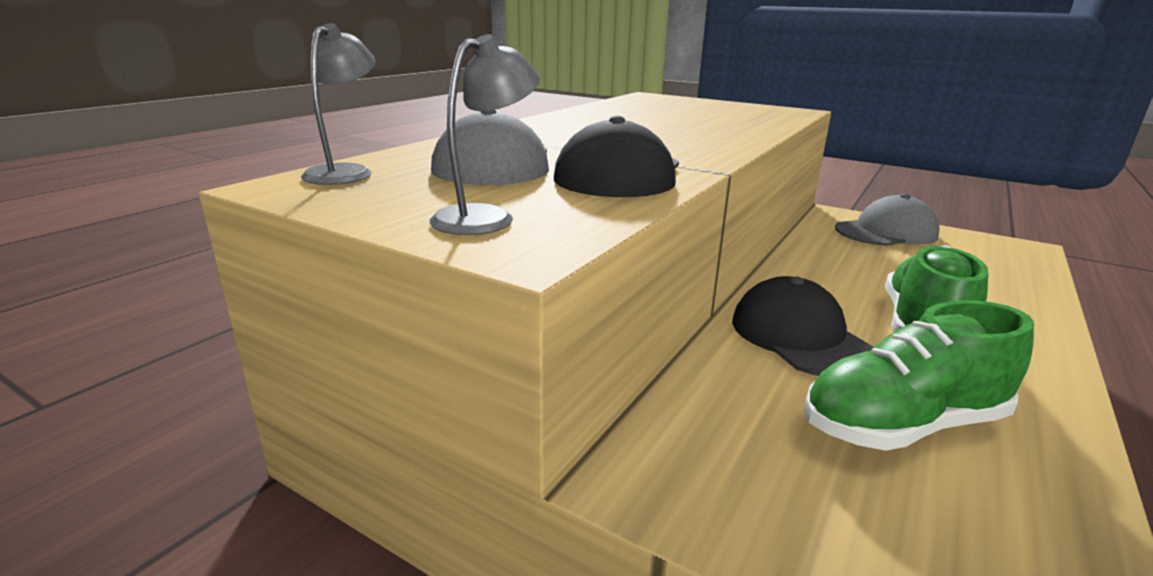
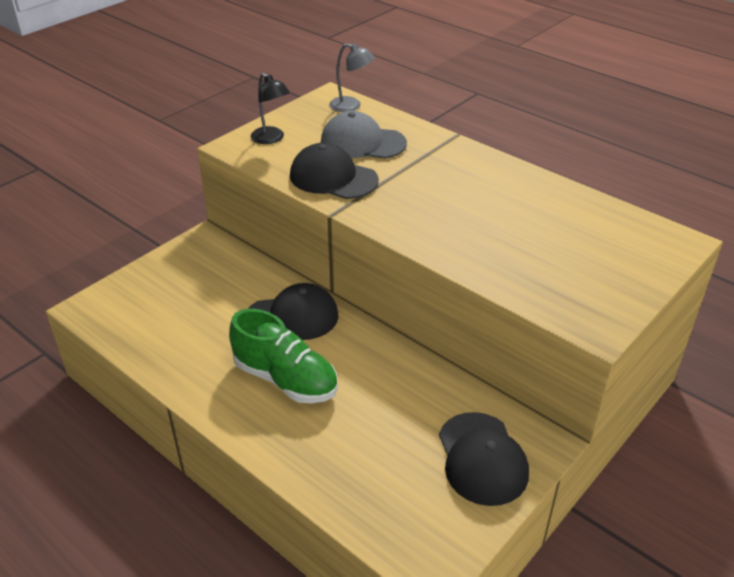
camera: 100 degrees right, 15 degrees up
grey lamp [430,34,540,235] -> black lamp [251,73,290,144]
green shoe [804,300,1034,451] -> none
grey cap [835,194,940,246] -> black cap [439,412,529,506]

